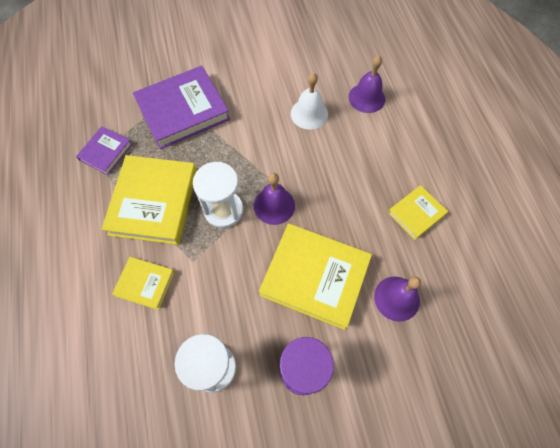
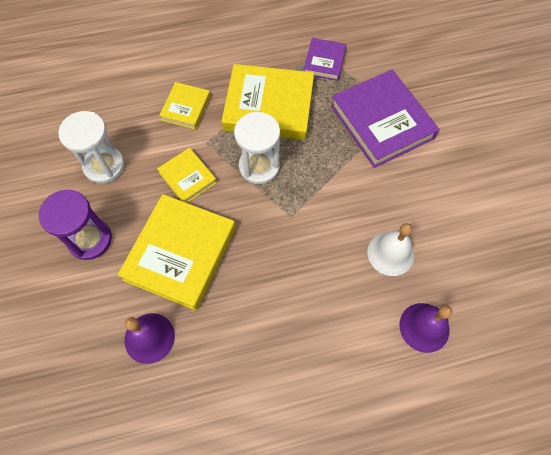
camera: 90 degrees right, 0 degrees up
purple book [76,126,132,175] -> purple book turned 75 degrees clockwise [304,38,346,81]
purple bell [254,173,295,225] -> none
yellow book [388,185,448,240] -> yellow book moved to [157,148,217,203]

